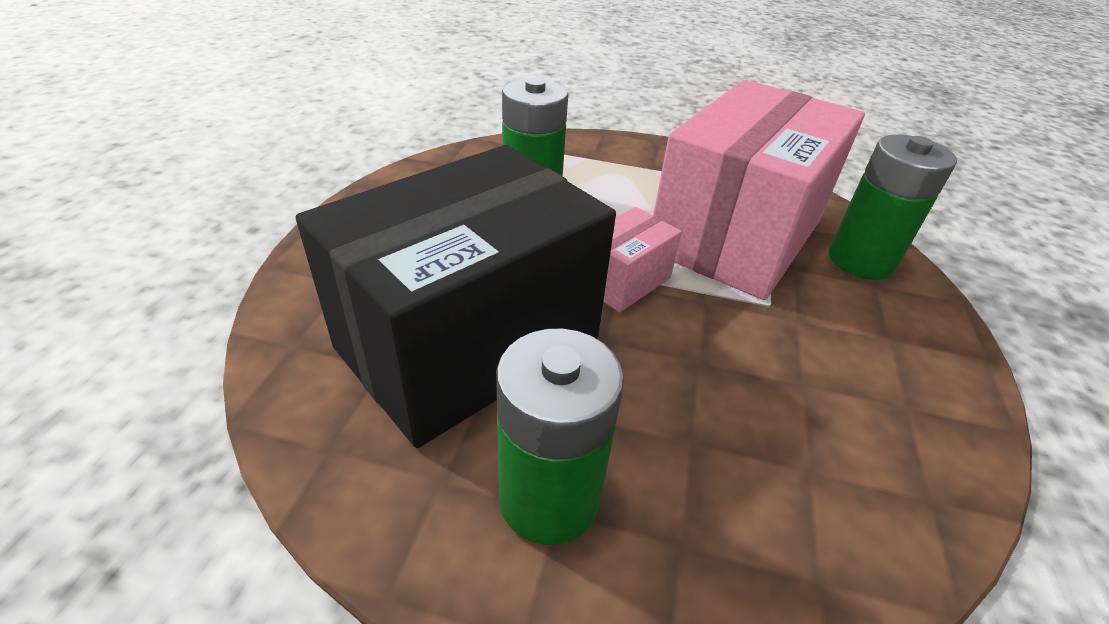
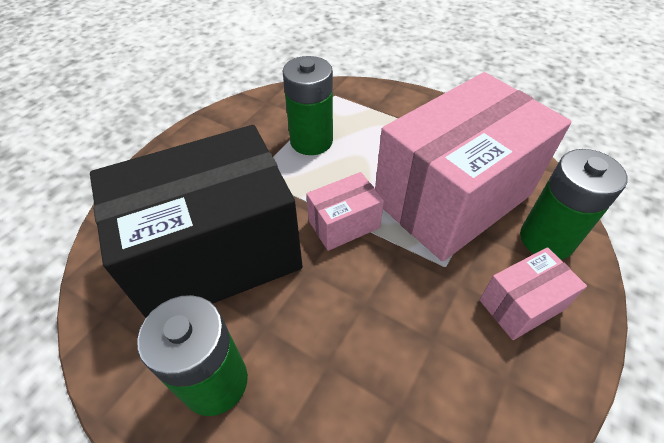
camera: 20 degrees right, 10 degrees up
none -> pink box [479,247,587,340]

